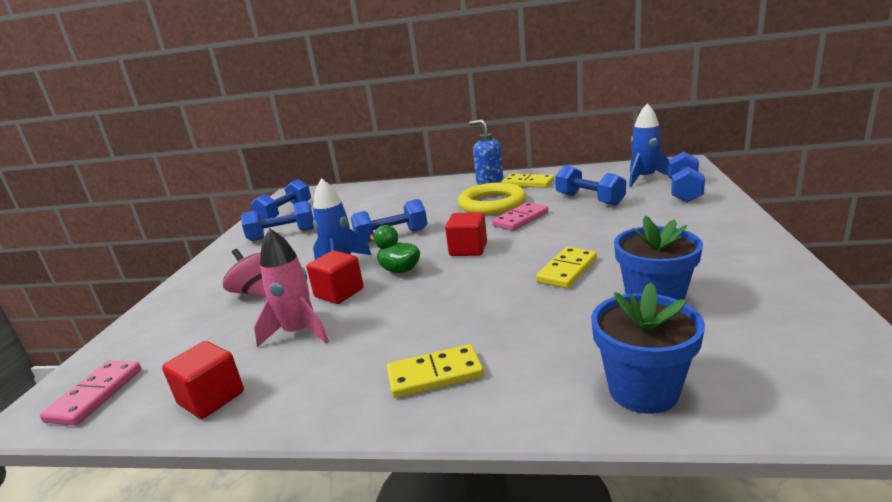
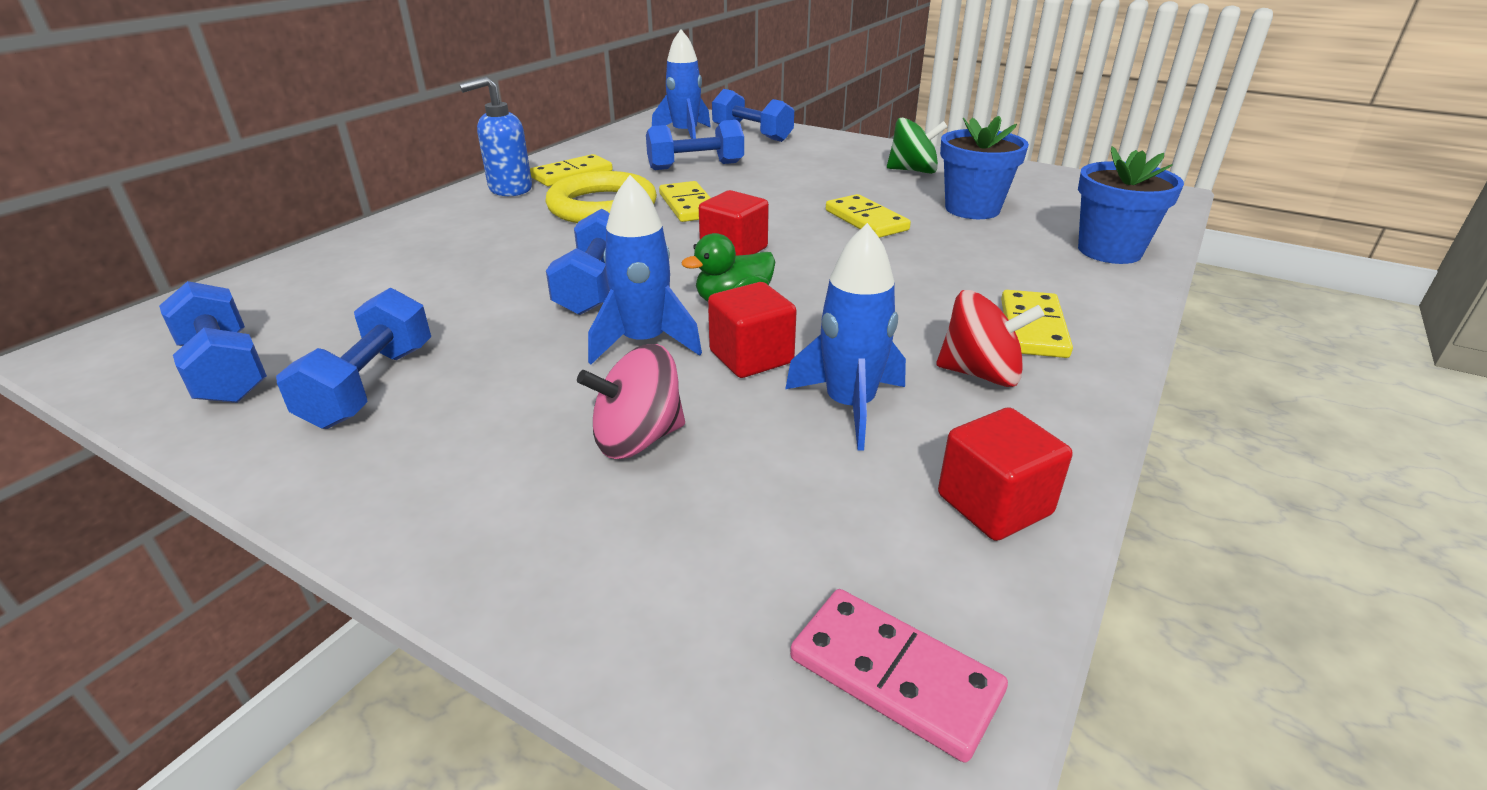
camera: 70 degrees left, 10 degrees up
pink rocket [254,228,329,347] -> blue rocket [785,223,906,451]
pink domino [492,202,548,231] -> yellow domino [659,181,711,222]
none -> green spinning top [887,118,948,174]
none -> red spinning top [936,290,1044,387]

